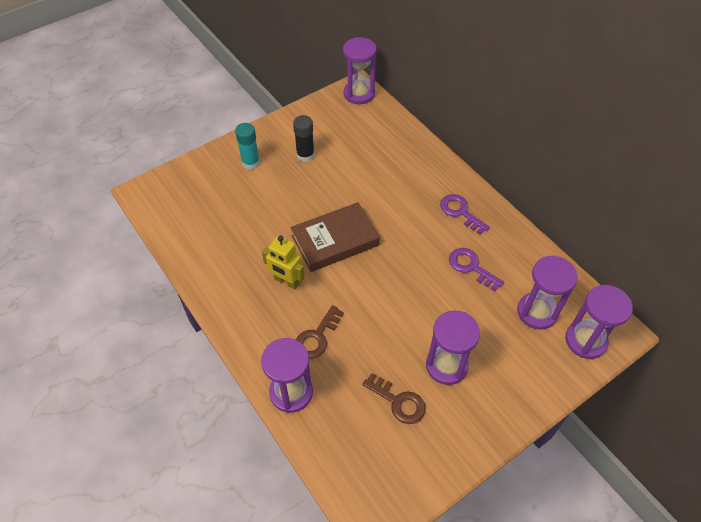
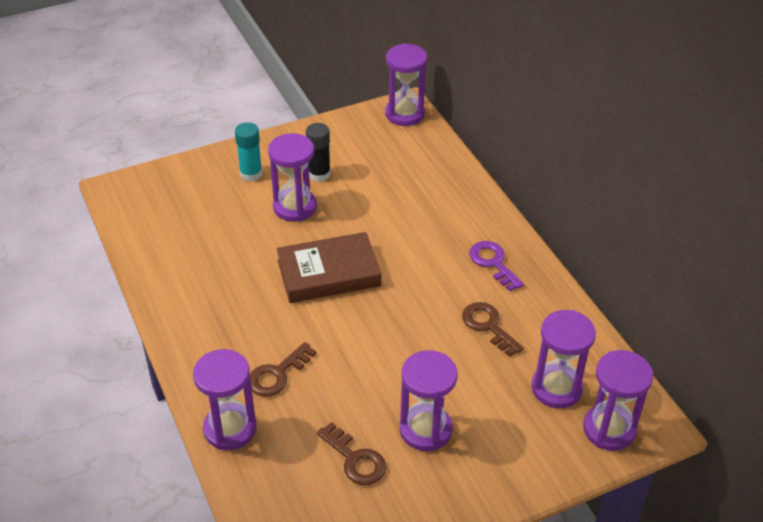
camera: 10 degrees right, 10 degrees down
yellow robot [262,236,305,290] -> none
purple key [449,248,504,291] -> brown key [462,302,524,357]
none -> purple hourglass [268,133,317,222]

